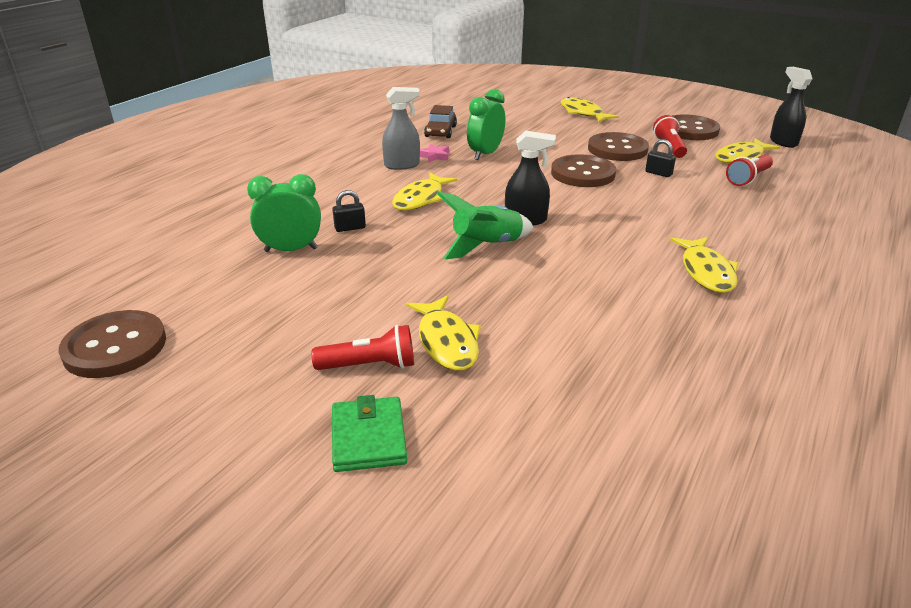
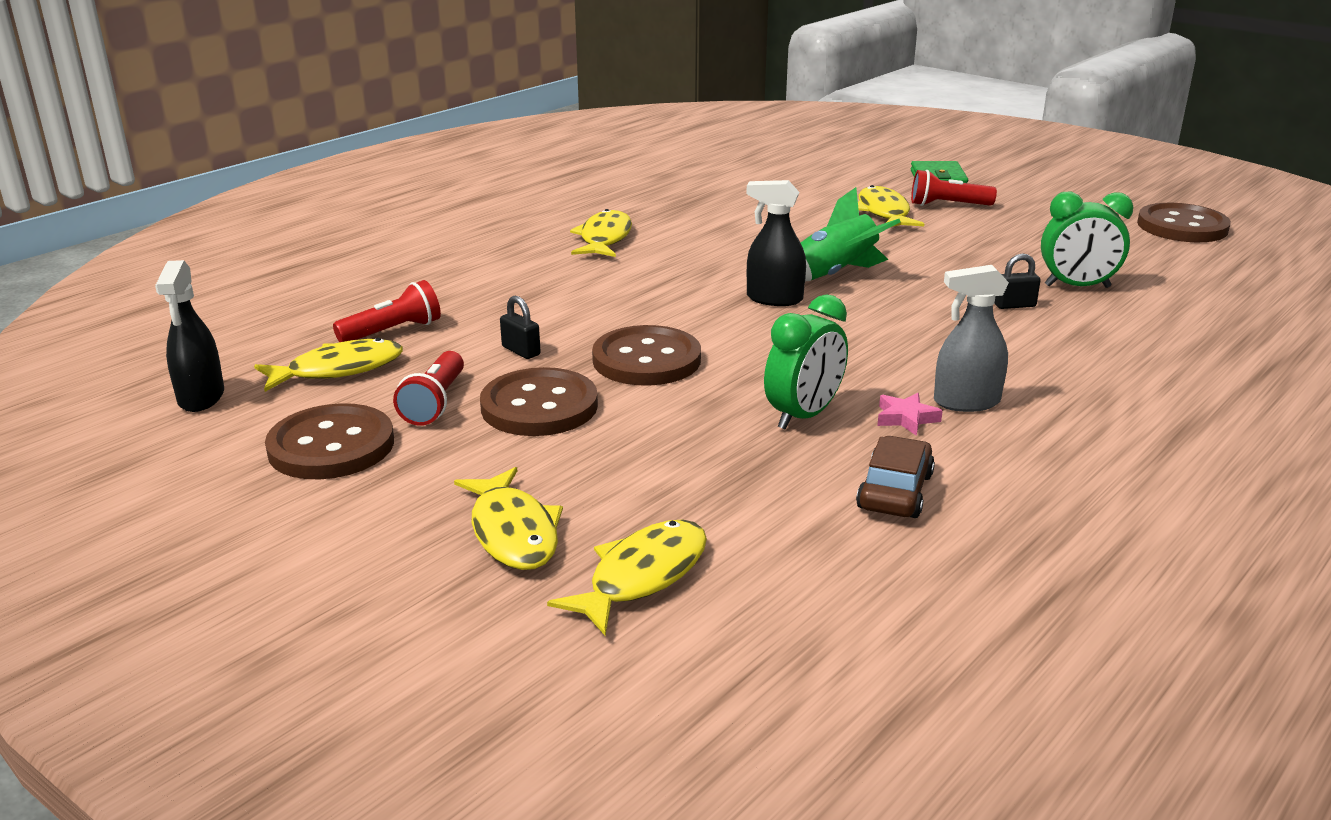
camera: 170 degrees left, 5 degrees down
yellow fish [392,172,457,211] -> yellow fish moved to [547,520,707,636]

